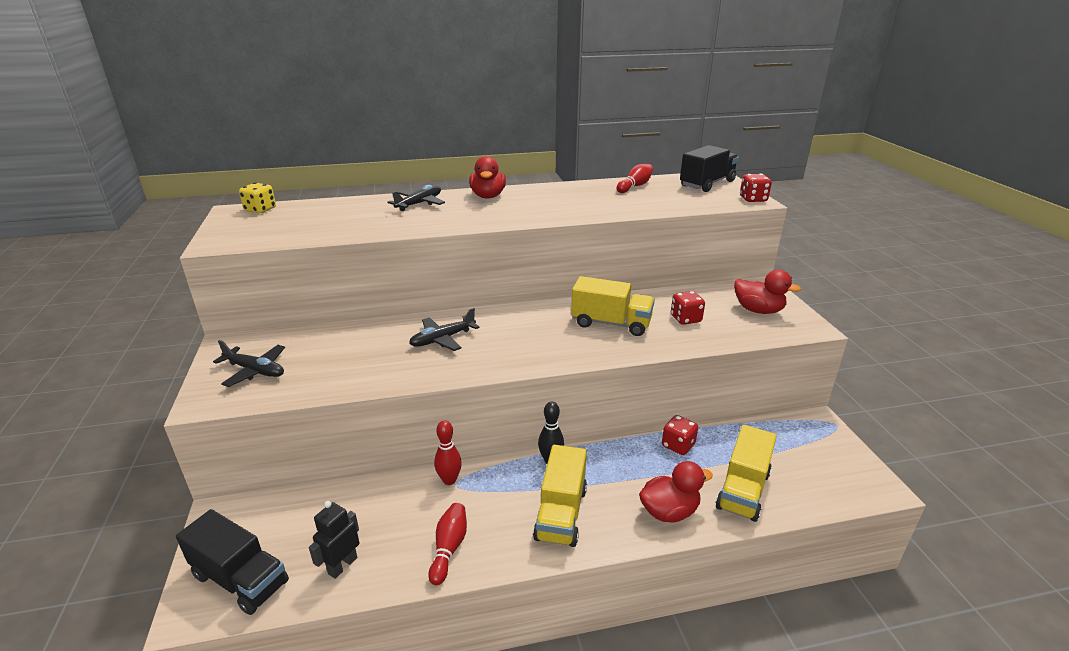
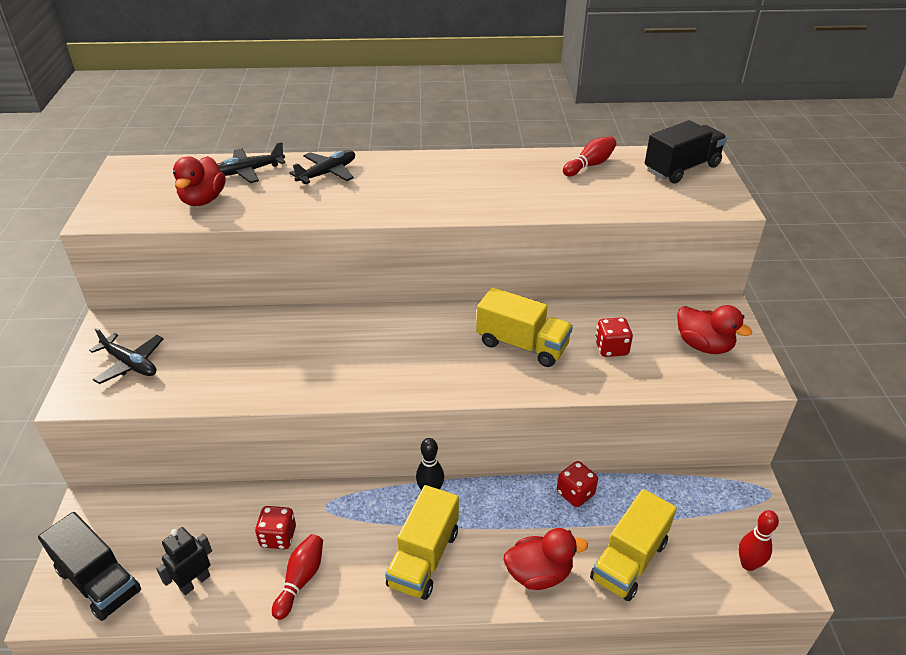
camera: 10 degrees right, 10 degrees up
yellow dice [239,183,276,213] -> none
black plane [409,308,480,351] -> black plane moved to [217,142,285,183]
red bowling pin [434,420,462,485] -> red bowling pin moved to [739,510,779,571]
red duck [469,156,506,199] -> red duck moved to [173,156,226,206]
red dice [740,174,772,202] -> red dice moved to [255,506,296,549]

